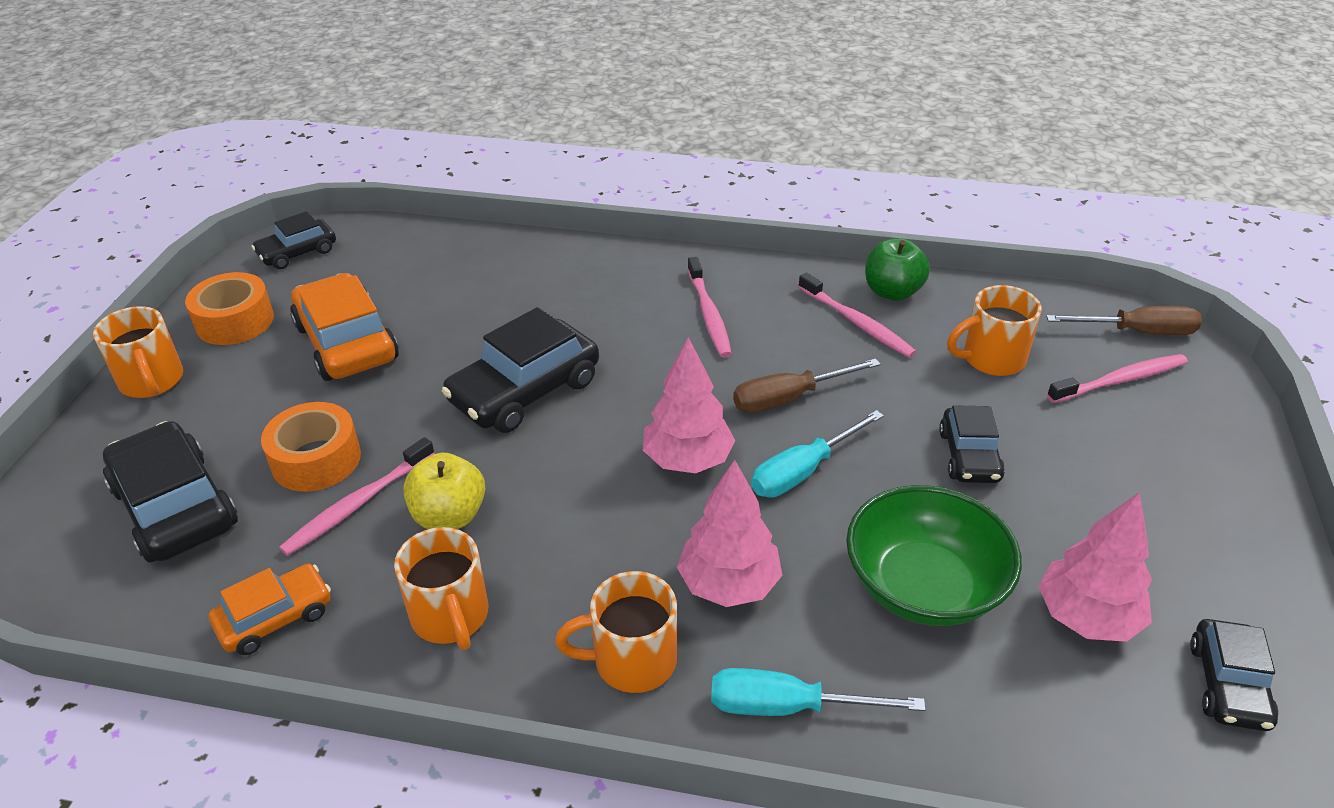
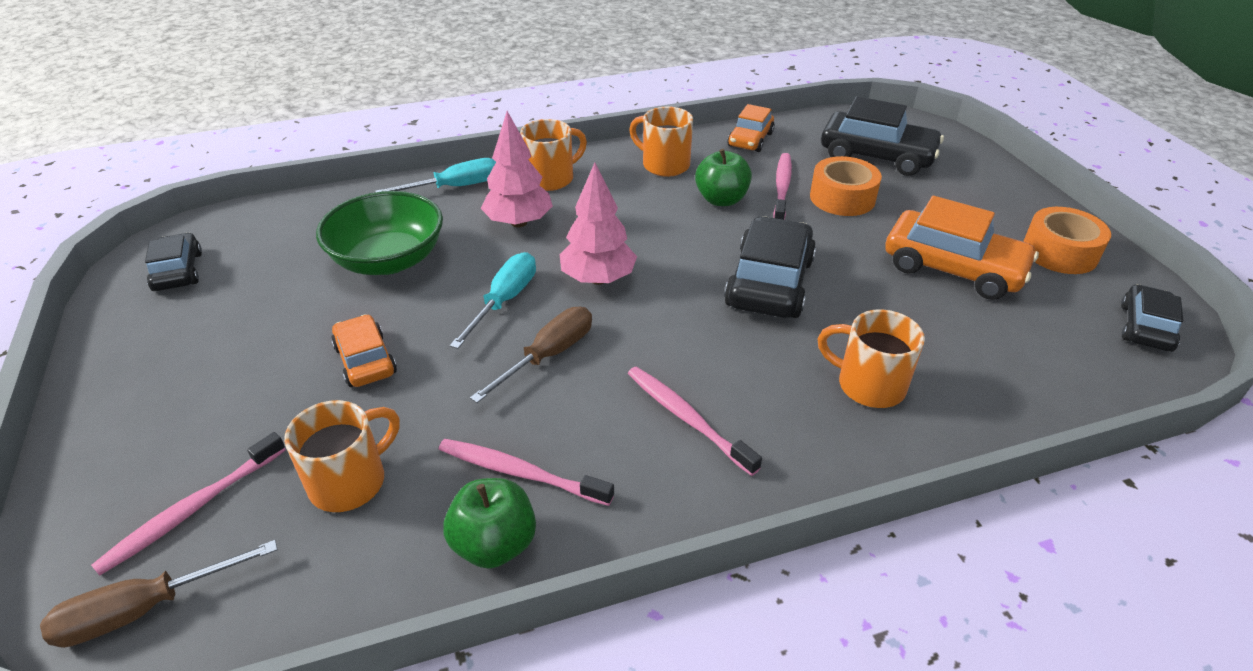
camera: 150 degrees right, 0 degrees up
orange mug [93,306,183,398] -> orange mug moved to [817,309,925,408]
yellow apple [403,453,485,529] -> green apple [695,149,752,206]
black car [939,405,1005,483] -> orange car [331,314,397,387]
pink tree [1038,492,1152,642] -> none

